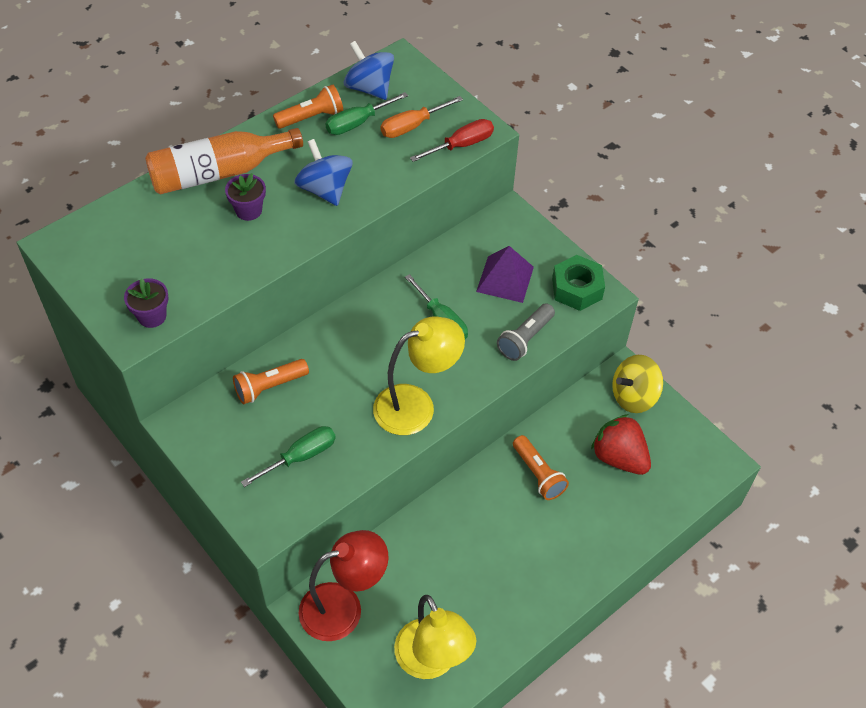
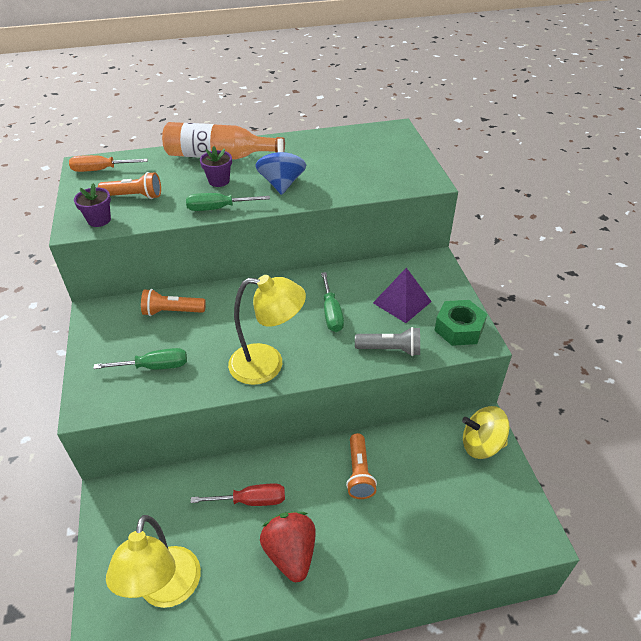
camera: 30 degrees right, 10 degrees down
orange flashlight [273,84,343,129] -> orange flashlight moved to [98,172,161,199]
red lamp [298,530,388,641] -> none
green screwdriver [326,92,408,135] -> green screwdriver moved to [186,193,270,211]
blue spinning top [344,41,394,100] -> none
orange screwdriver [381,96,463,138] -> orange screwdriver moved to [69,155,148,172]
red screwdriver [410,119,494,162] -> red screwdriver moved to [190,483,285,506]
grey flashlight [497,303,555,361] -> grey flashlight turned 150 degrees counterclockwise [355,327,420,356]
red strawberry [591,414,651,475] -> red strawberry moved to [260,512,316,582]

